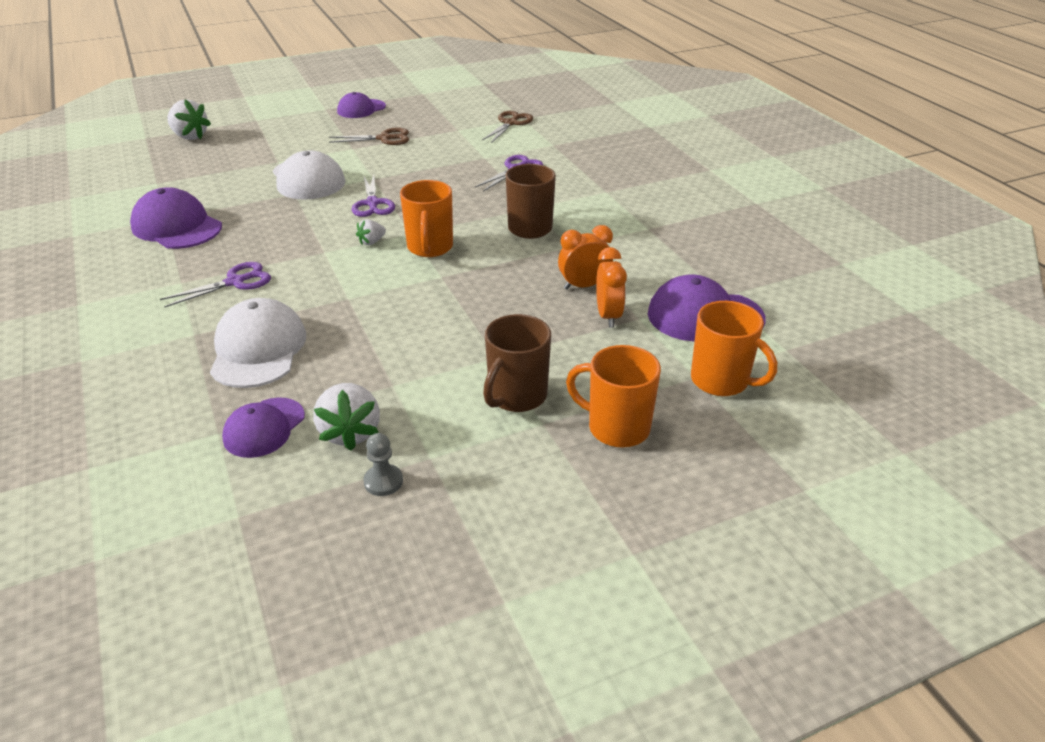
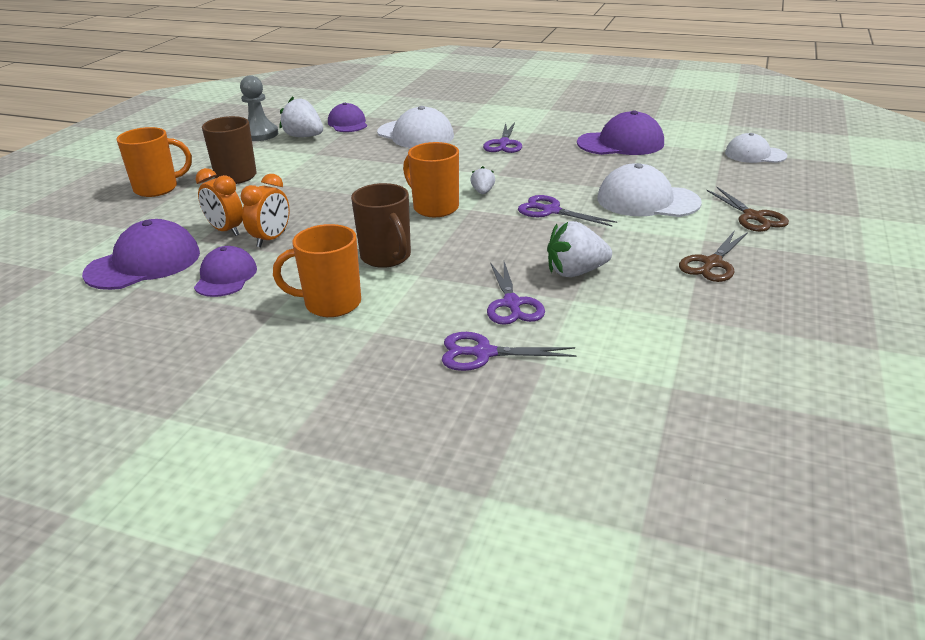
camera: 135 degrees right, 5 degrees down
white strawberry [167,99,211,140] -> white strawberry moved to [547,221,612,277]
purple cap [337,92,386,118] -> purple cap moved to [194,246,257,297]
grey pawn [364,433,403,496] -> grey pawn [240,75,278,141], size x1.69
brown scissors [482,111,533,143] -> brown scissors moved to [706,186,789,232]
orange mug [691,301,777,396] -> orange mug moved to [273,224,361,317]
none -> purple scissors [442,332,576,371]
none -> white cap [725,133,787,163]

